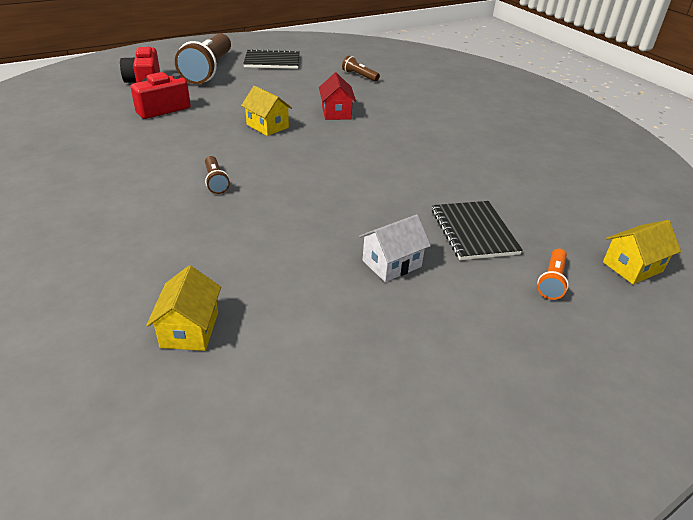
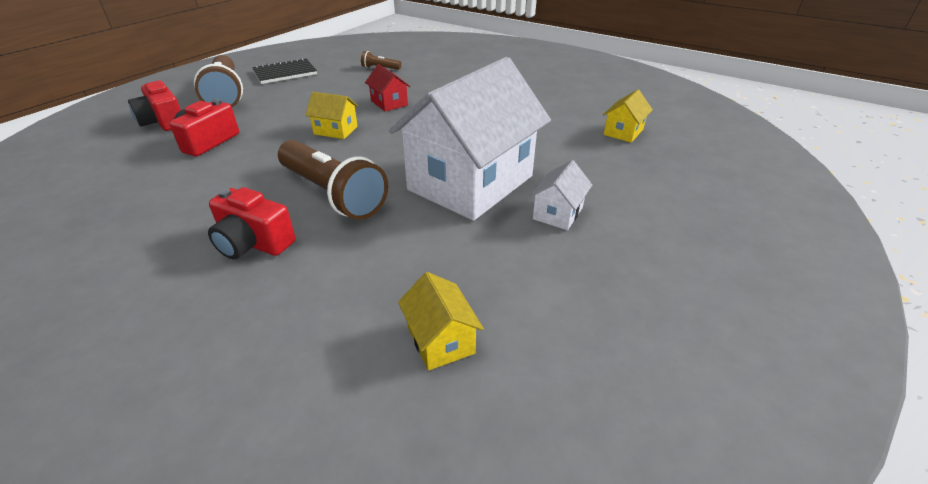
camera: 25 degrees left, 0 degrees up
brown flashlight [205,156,230,194] -> brown flashlight [278,140,388,220], size x2.28
black notebook [432,201,523,260] -> none
orange flashlight [537,249,569,300] -> none
yellow house [603,220,681,284] -> yellow house moved to [603,90,653,143]
none -> red camera [208,187,296,259]
none -> white house [389,57,551,221]

